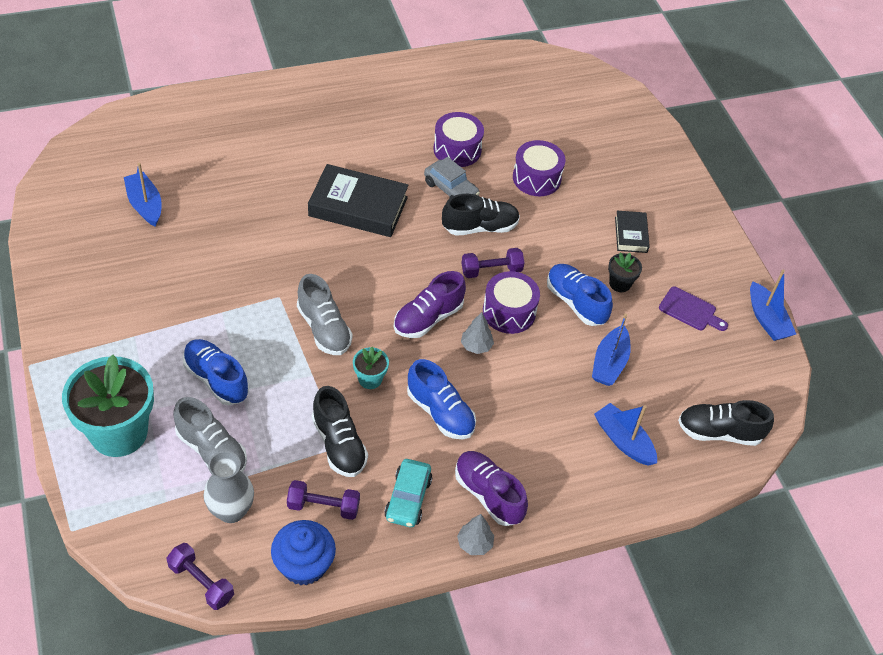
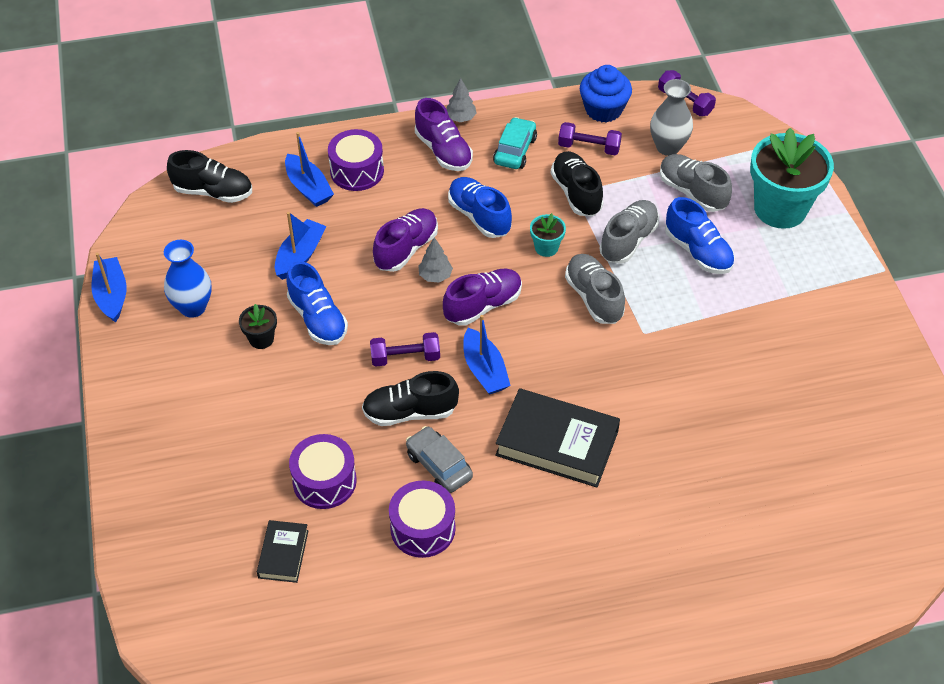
camera: 170 degrees left, 0 degrees up
blue boat [124,163,162,227] -> blue boat moved to [463,315,511,395]
purple drum [483,271,540,334] -> purple drum moved to [328,129,384,191]
black book [615,211,650,253] -> black book moved to [257,520,309,583]
purple cutting board [659,286,728,331] -> blue vase [164,240,212,318]
none -> purple shoe [373,208,438,272]
none -> grey shoe [599,200,659,263]

